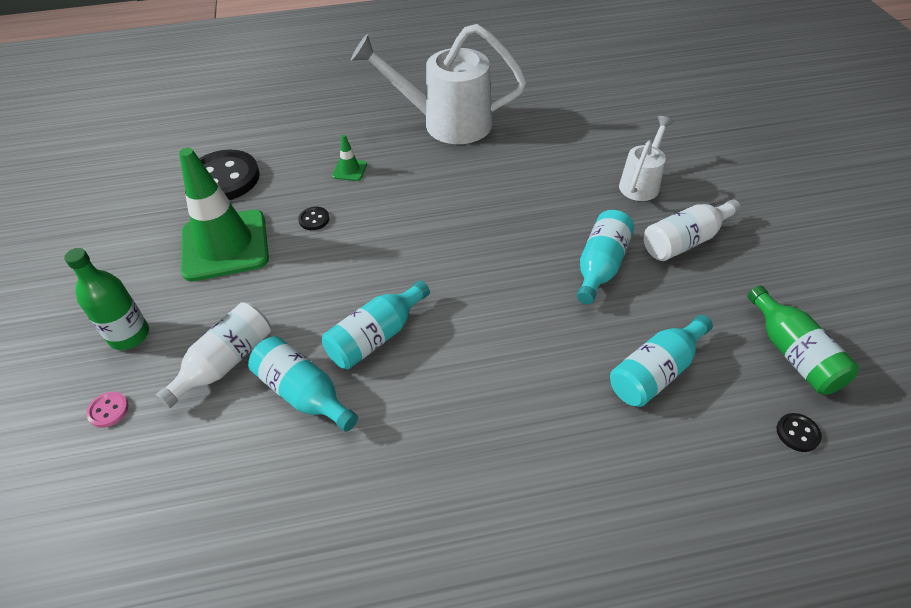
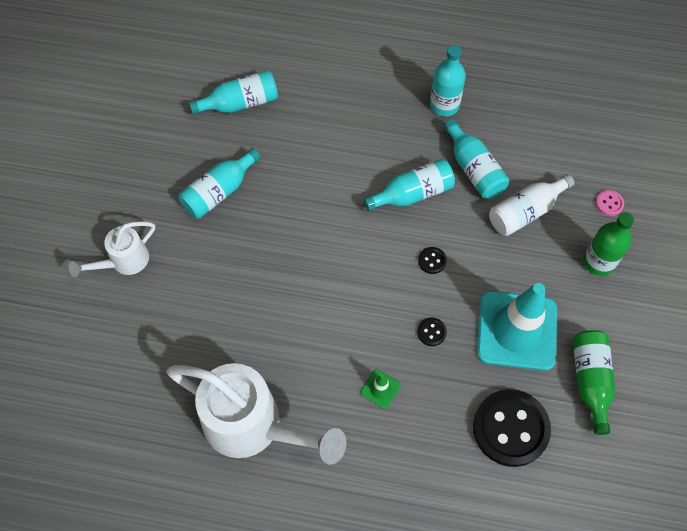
camera: 160 degrees left, 15 degrees up
green traffic cone [179,148,269,282] -> turquoise traffic cone [477,283,557,371]
white bottle [644,199,741,261] -> none
green bottle [747,286,859,395] -> green bottle moved to [573,330,615,435]
black button [777,413,822,452] -> black button moved to [418,247,447,274]
none -> turquoise bottle [430,45,466,117]

